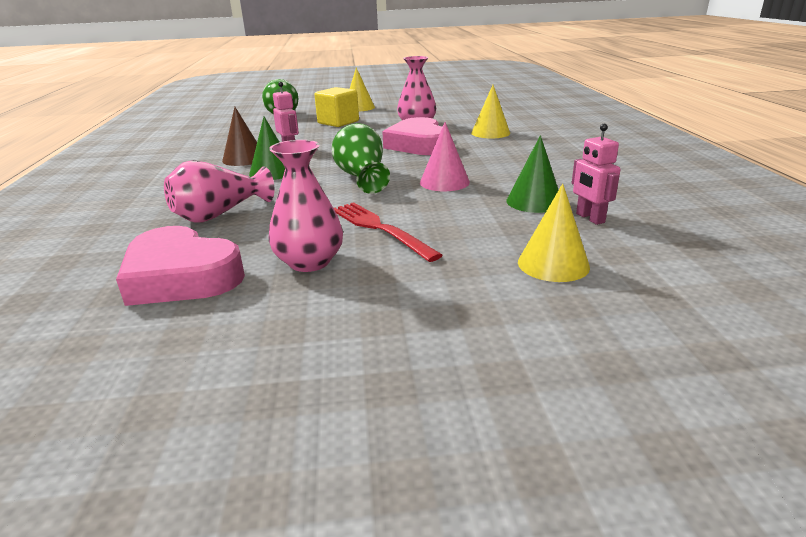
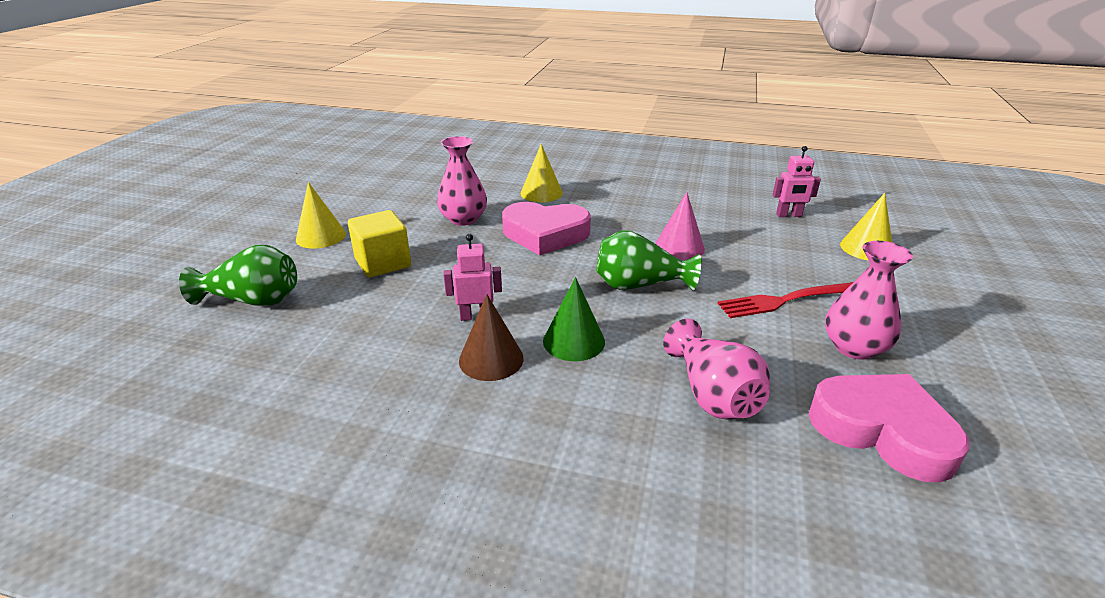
camera: 70 degrees left, 5 degrees up
pink heart [116,226,245,306] -> pink heart turned 105 degrees counterclockwise [809,374,969,483]
green cone [506,135,558,213] -> none

